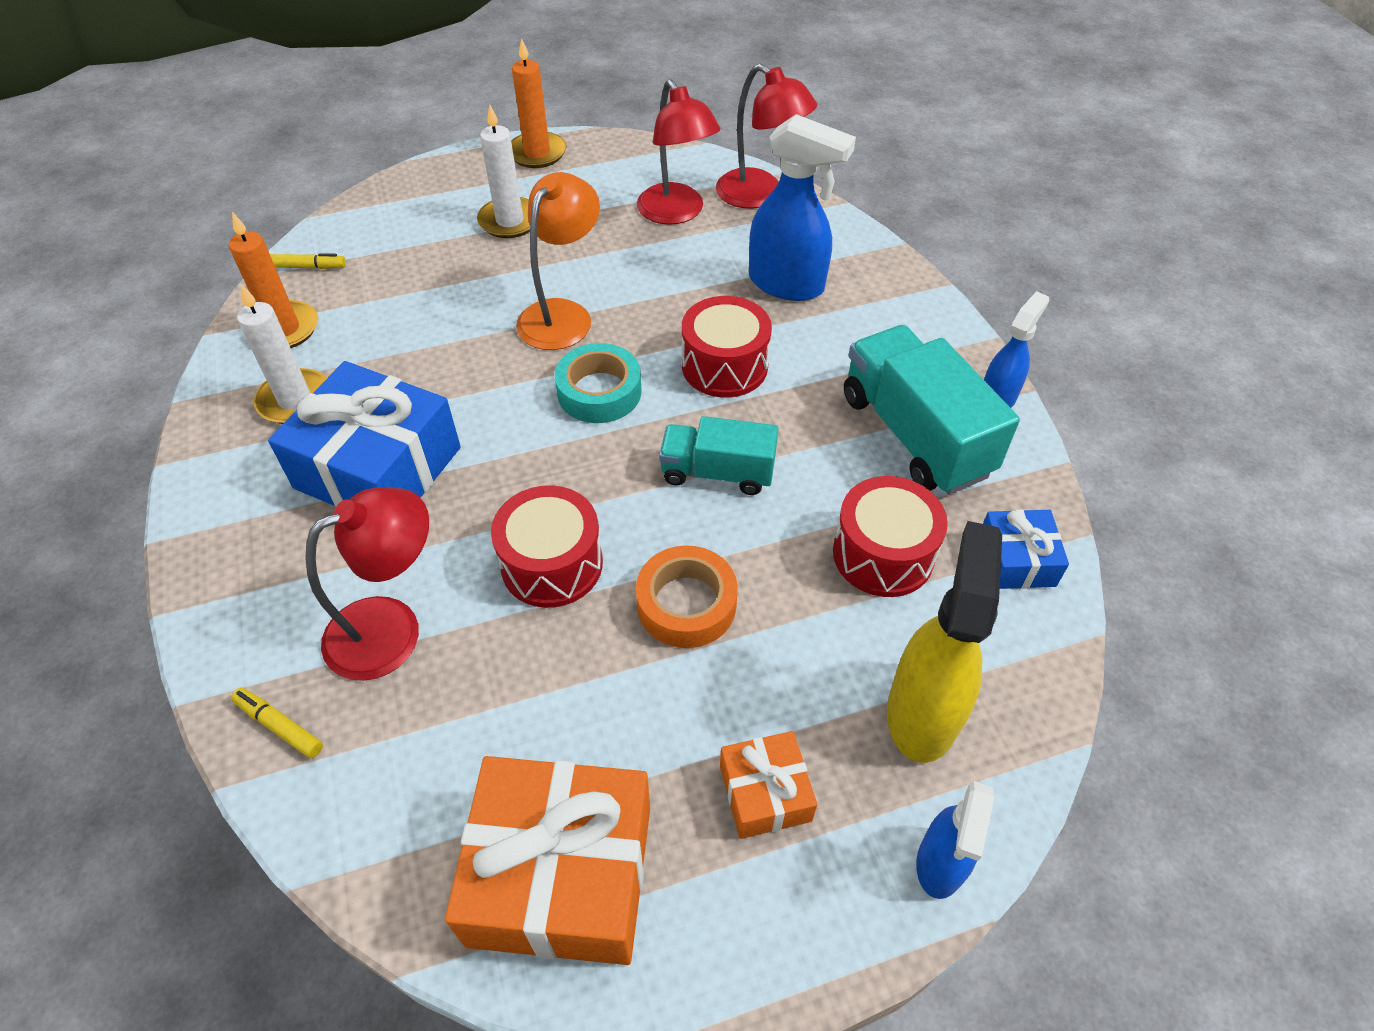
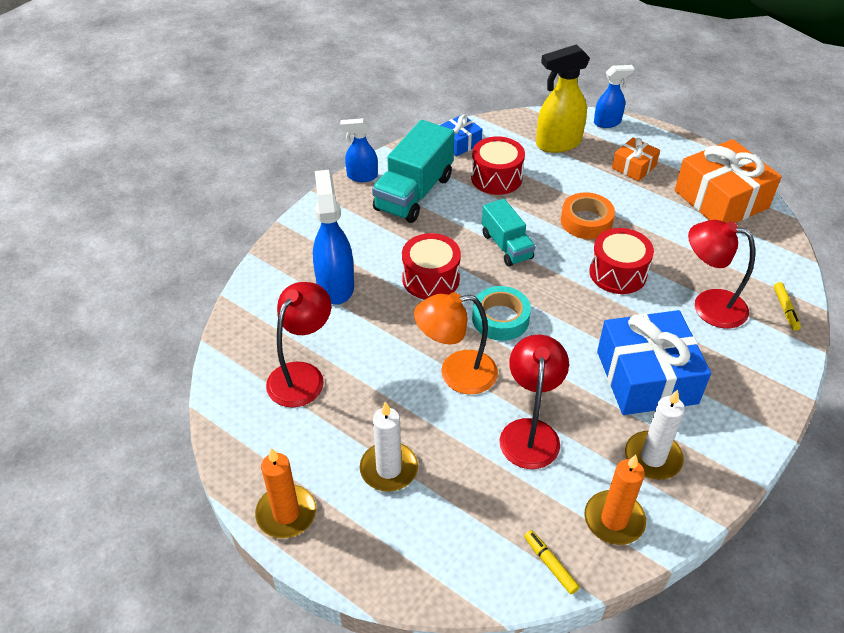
camera: 125 degrees left, 5 degrees down
red lamp [716,64,817,209] -> red lamp moved to [499,335,569,469]

